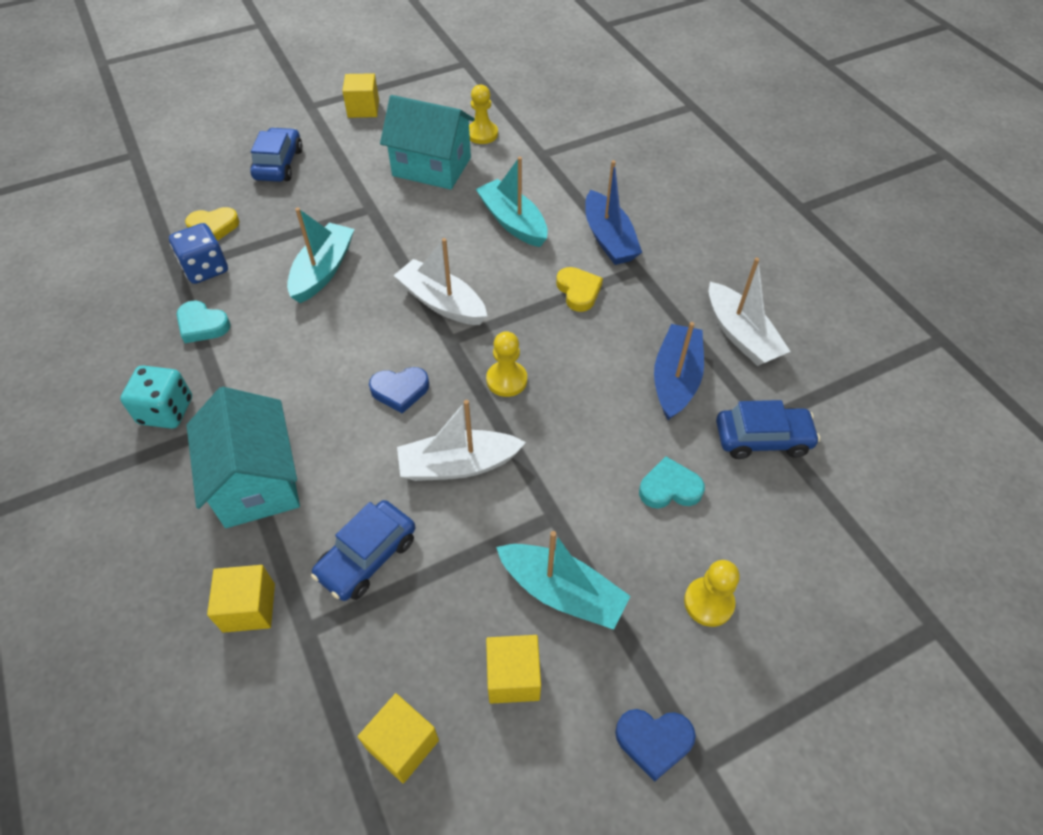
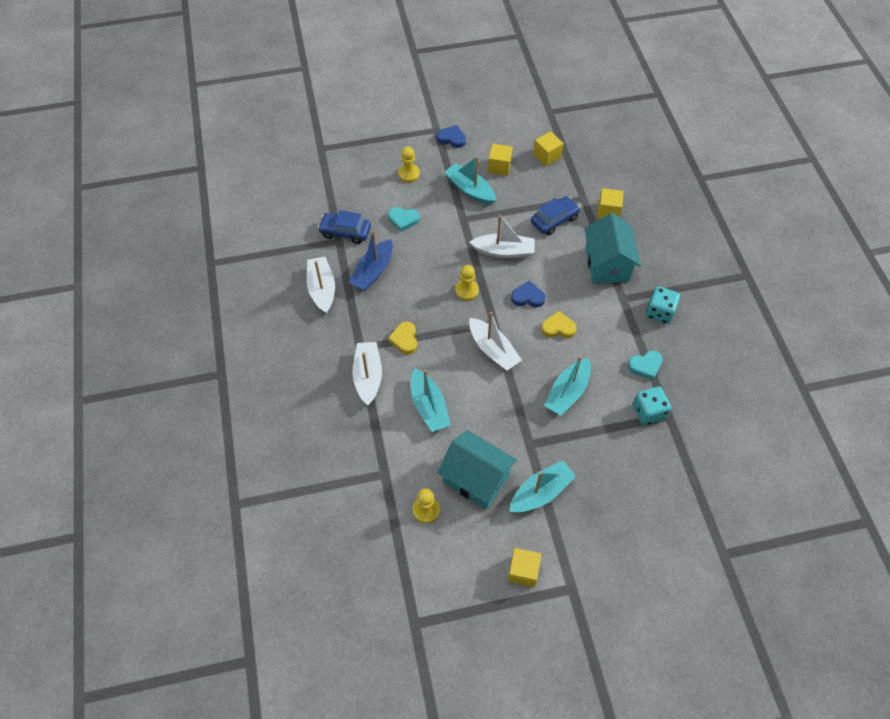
camera: 165 degrees left, 5 degrees up
blue dice [169,223,228,284] -> turquoise dice [633,386,671,425]
turquoise heart [176,300,231,343] -> turquoise heart turned 120 degrees clockwise [628,351,663,380]
yellow heart [185,207,240,241] -> yellow heart moved to [541,311,577,338]
blue car [250,127,303,182] -> none
blue boat [585,160,642,265] -> white boat [353,342,382,405]
none -> turquoise boat [509,460,576,512]

